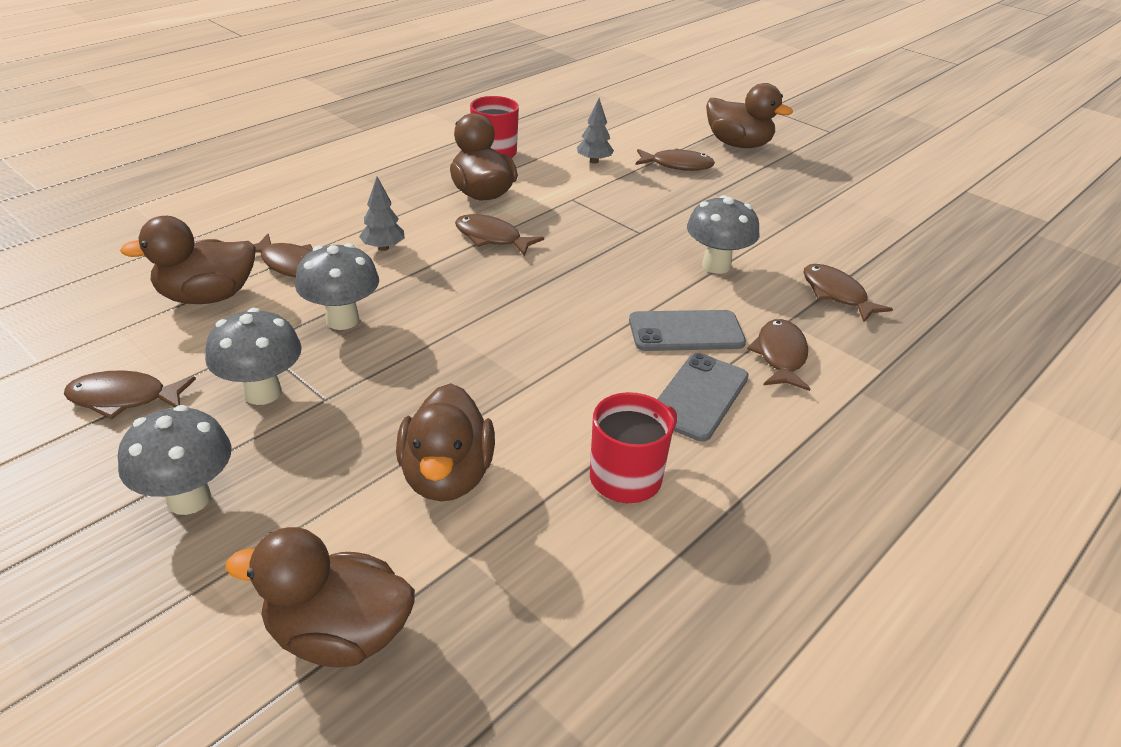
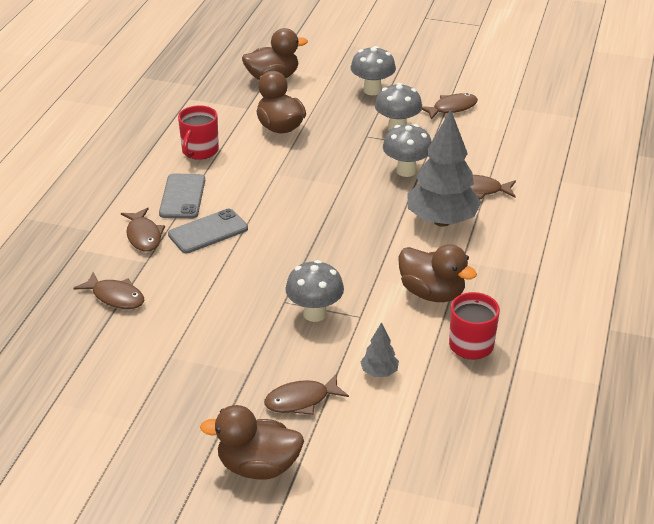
camera: 155 degrees right, 0 degrees up
brown duck [120,216,256,304] -> none
grey tree [359,177,405,251] -> grey tree [407,109,482,226], size x2.24
brown fish [455,214,544,256] -> none
grey mushroom [687,195,759,274] -> grey mushroom moved to [285,260,344,322]

